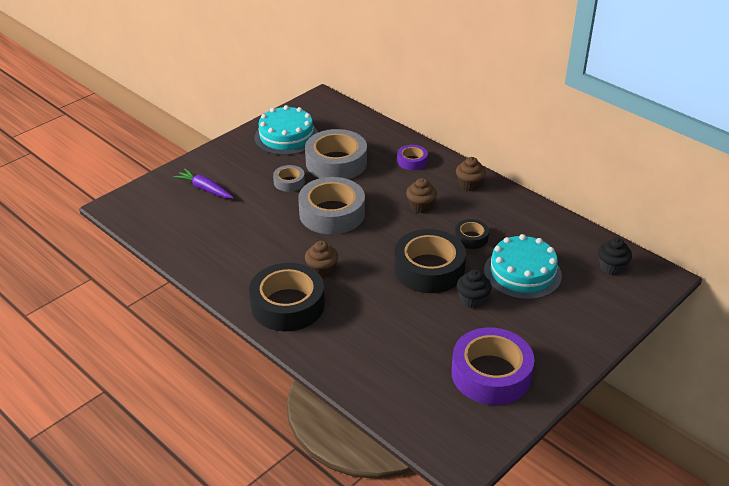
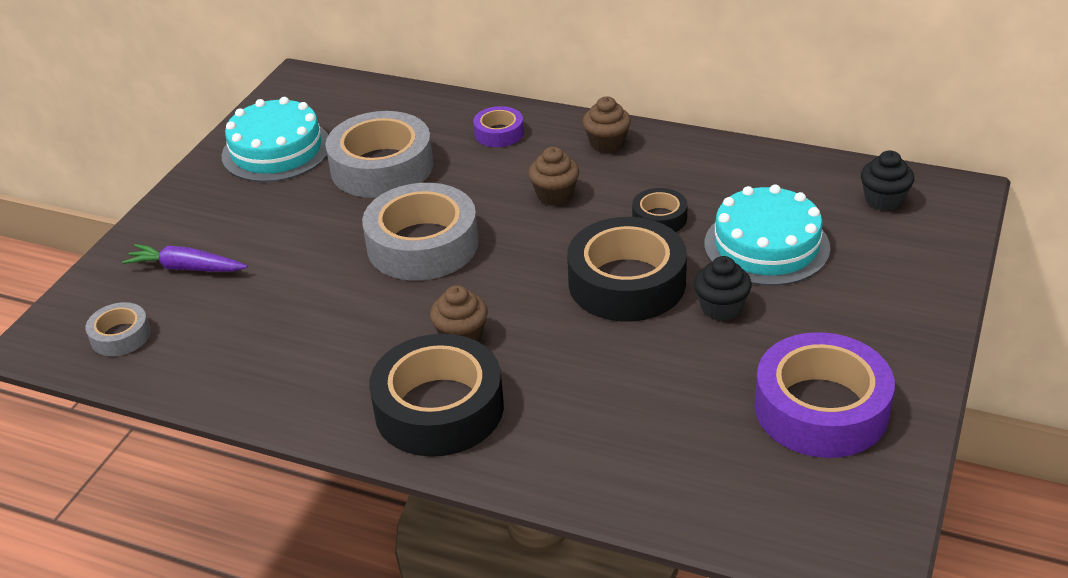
camera: 20 degrees left, 0 degrees up
grey tape [273,165,305,192] -> grey tape moved to [85,302,151,356]

